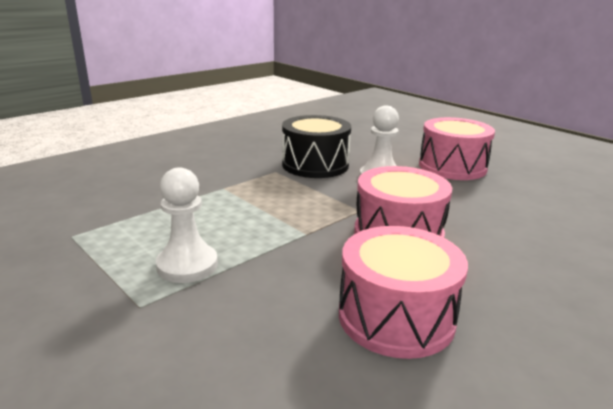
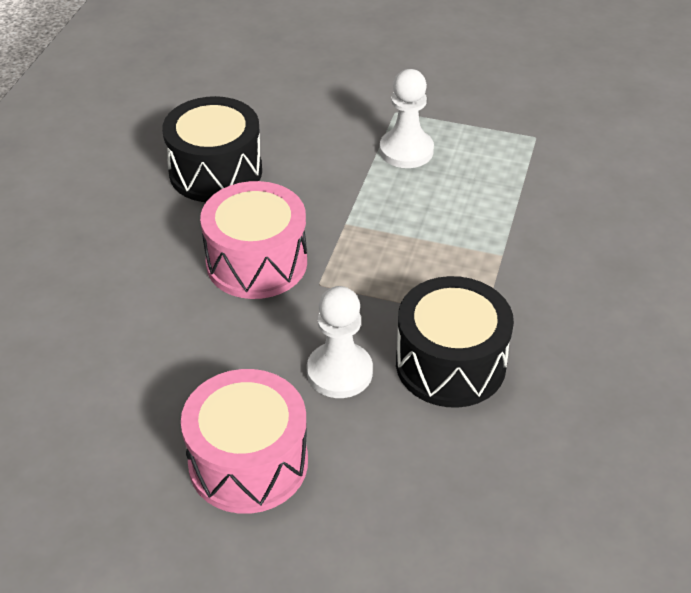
camera: 150 degrees right, 20 degrees up
pink drum [339,226,468,359] -> black drum [162,96,262,202]

